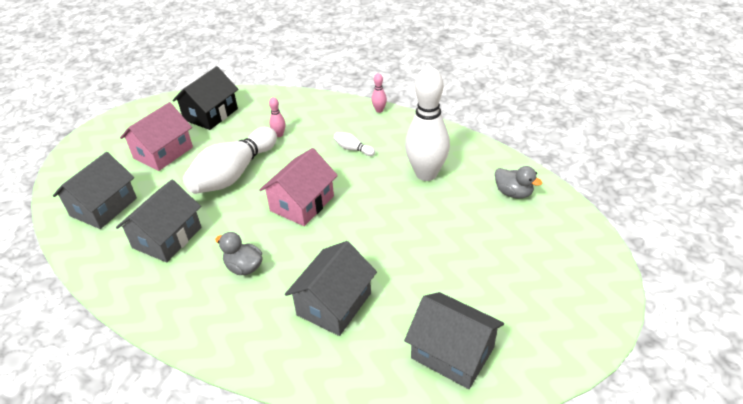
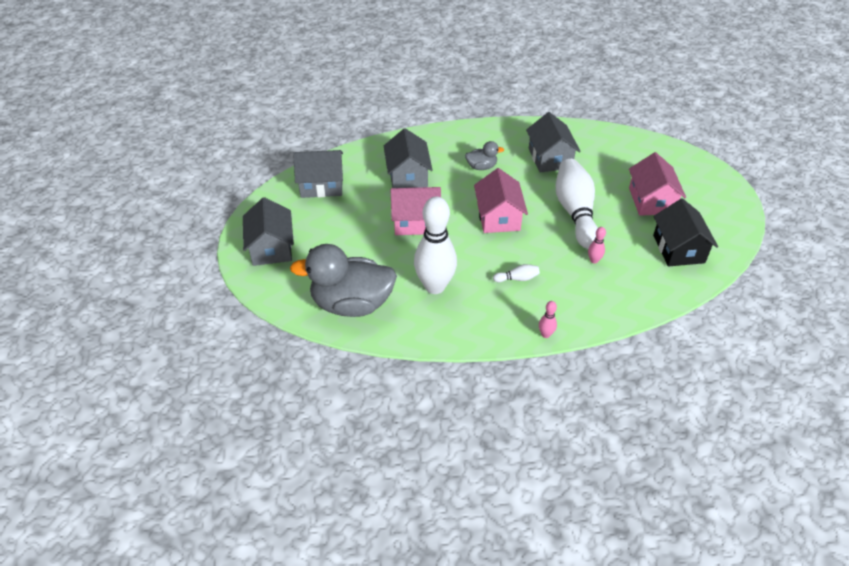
camera: 140 degrees right, 5 degrees up
grey house [53,152,137,229] -> grey house moved to [243,197,294,266]
grey duck [495,166,542,199] -> grey duck [290,244,397,317], size x2.19
none -> pink house [391,187,441,235]

